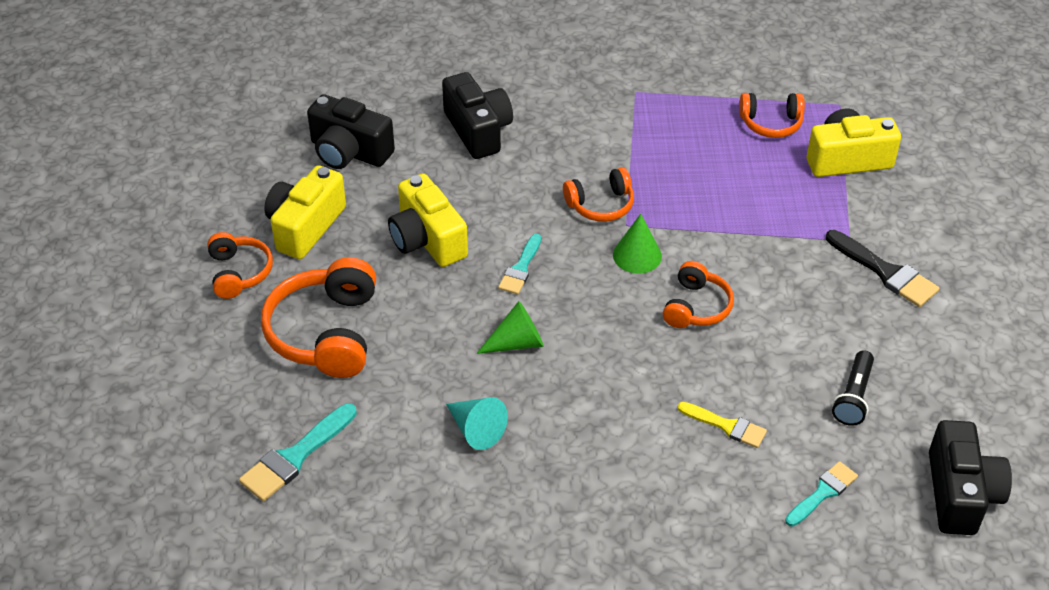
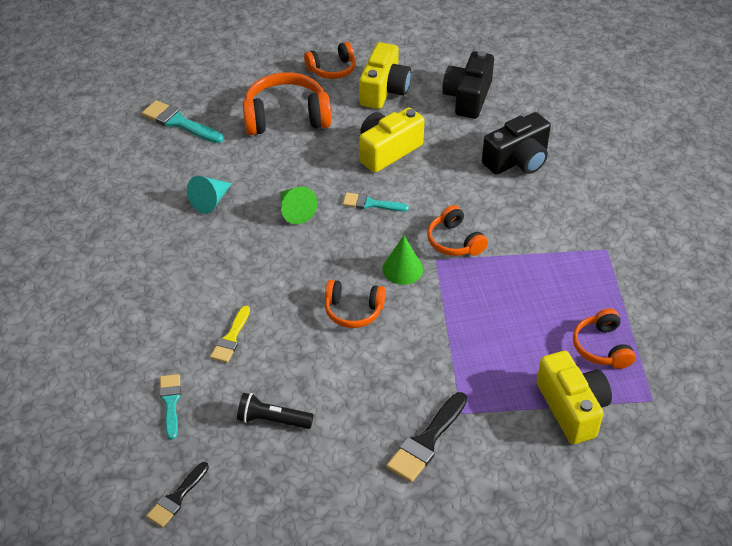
camera: 80 degrees right, 0 degrees up
yellow camera [264,165,346,259] -> yellow camera turned 90 degrees clockwise [359,42,411,109]
turquoise brush [785,461,858,526] -> turquoise brush turned 135 degrees counterclockwise [160,374,181,440]
black camera [929,420,1012,535] -> black brush [146,462,209,528]

